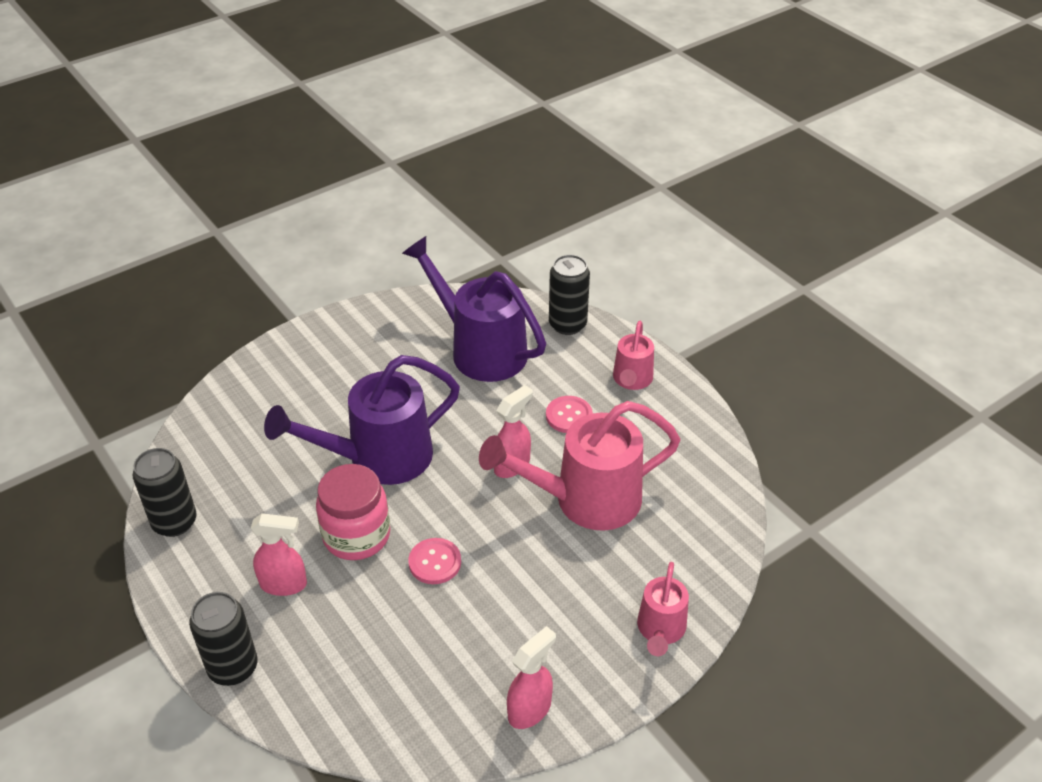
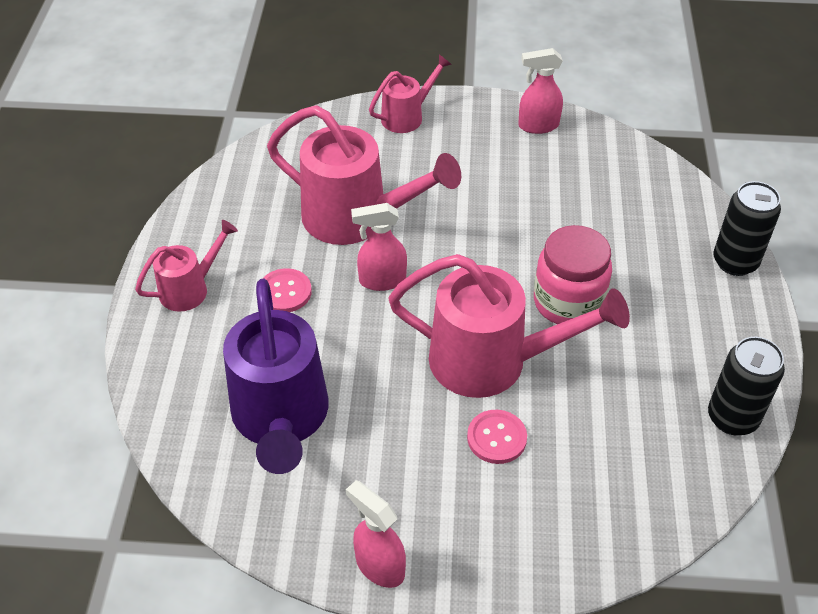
camera: 140 degrees left, 5 degrees up
pink spray bottle [250,513,307,596] -> pink spray bottle moved to [346,480,406,588]
purple watering can [264,355,460,485] -> pink watering can [388,254,630,398]
pink button [408,538,461,584] -> pink button moved to [467,410,527,464]
black can [549,255,590,335] -> none

